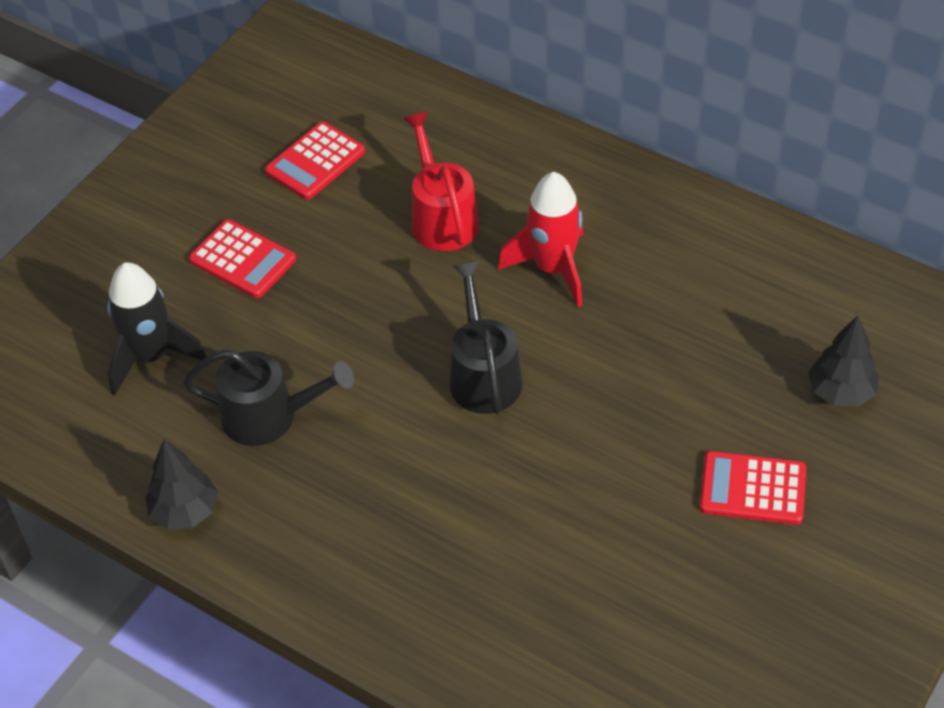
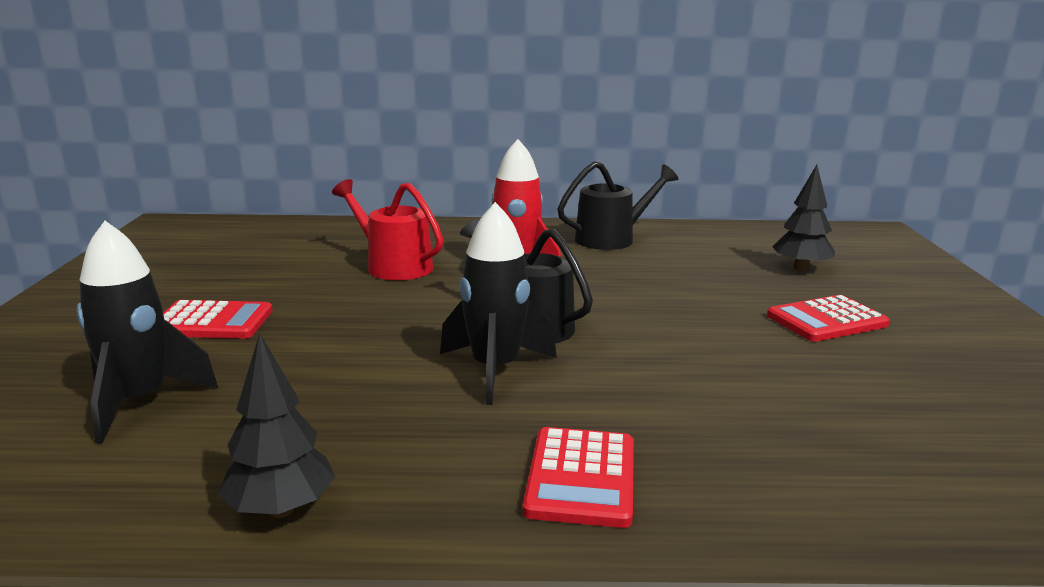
camera: 35 degrees left, 30 degrees down
black watering can [183,349,354,446] -> black watering can moved to [557,161,678,250]
red calculator [265,122,365,200] -> red calculator moved to [523,427,634,528]
none -> black rocket [440,202,557,405]

